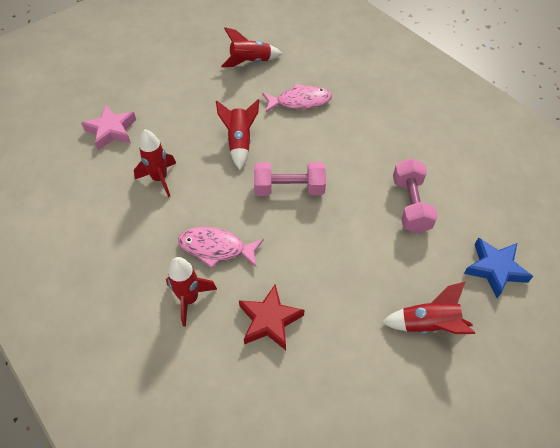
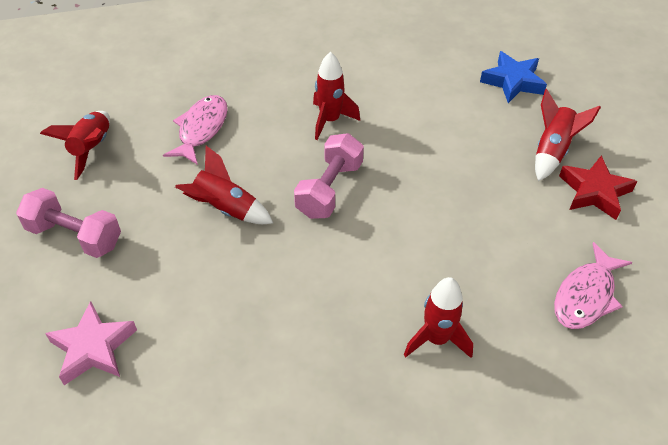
camera: 65 degrees left, 5 degrees down
red rocket [134,129,176,197] -> red rocket moved to [313,52,360,140]
pink fish [178,227,264,269] -> pink fish moved to [554,242,632,329]
red star [239,285,305,350] -> red star moved to [559,155,637,220]
pink dumbbell [393,158,438,233] -> pink dumbbell moved to [16,188,121,258]

